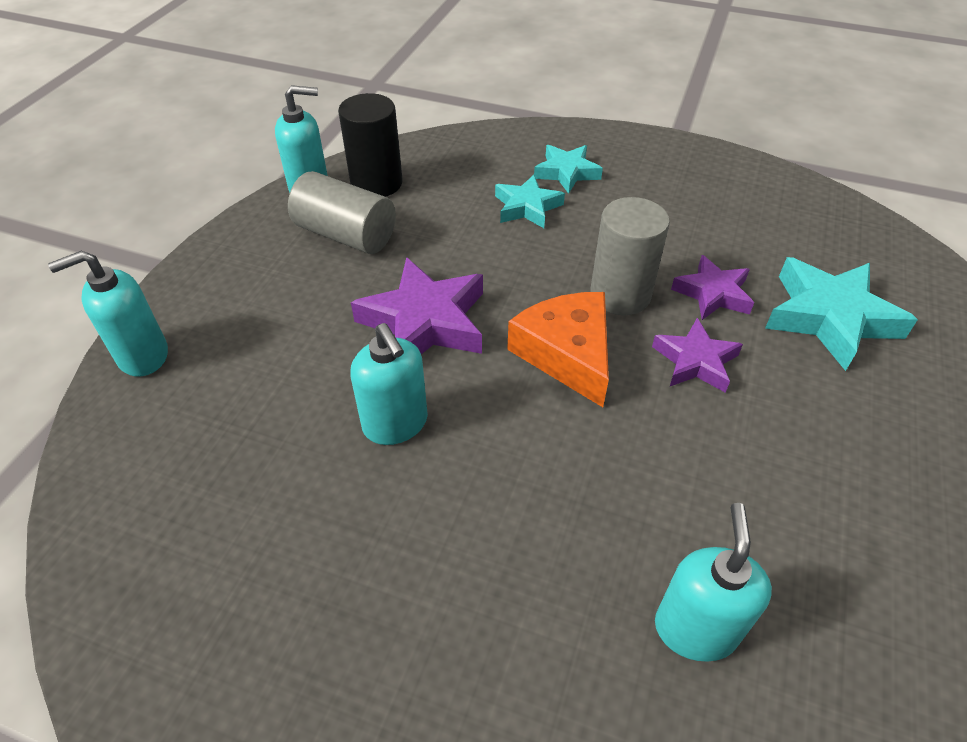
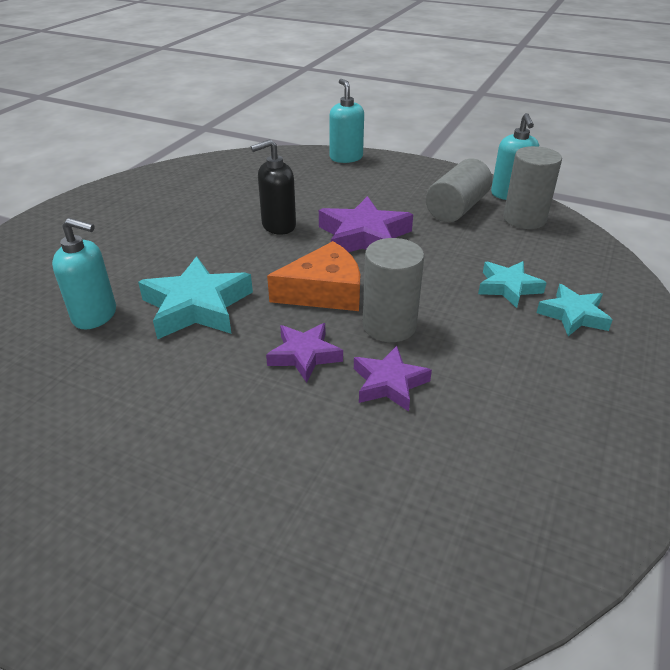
camera: 95 degrees right, 10 degrees down
black cylinder [338,93,403,197] -> grey cylinder [503,146,562,229]
turquoise soap dispenser [351,323,428,445] -> black soap dispenser [251,139,296,235]
turquoise star [765,257,918,371] -> turquoise star moved to [138,256,253,339]

